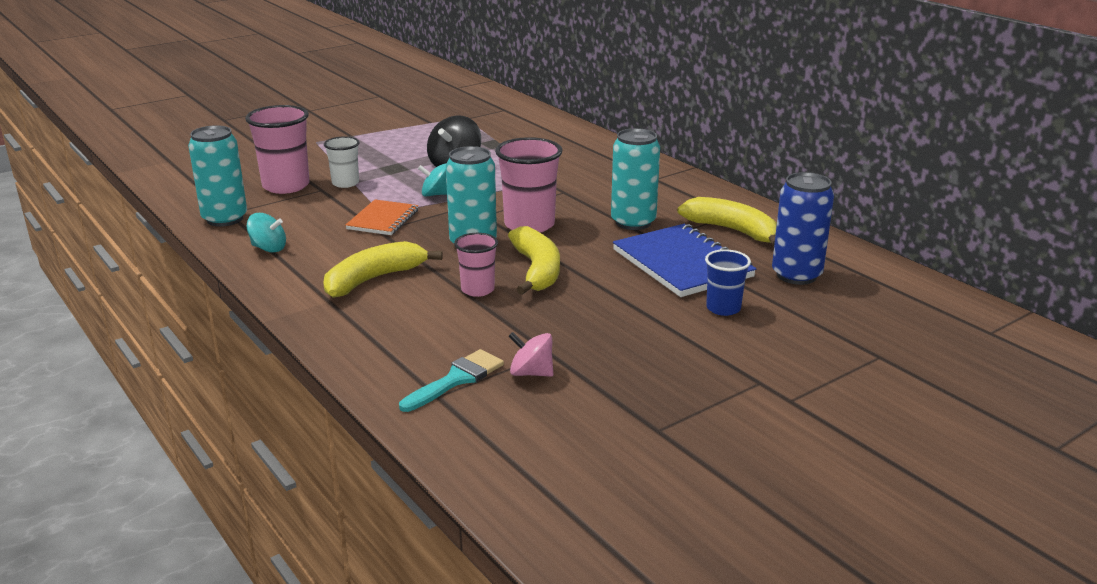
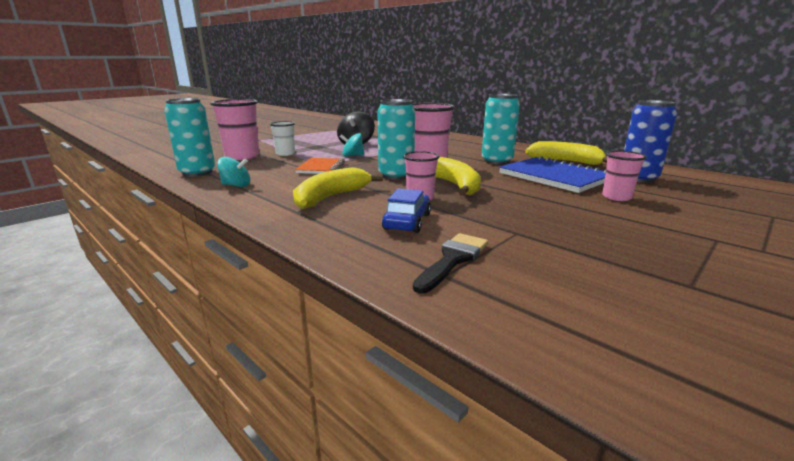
camera: 10 degrees left, 5 degrees down
turquoise brush [399,349,504,412] -> black brush [413,233,488,293]
pink spinning top [509,332,553,377] -> none
blue cup [705,249,751,316] -> pink cup [602,151,647,201]
none -> blue car [382,188,431,233]

